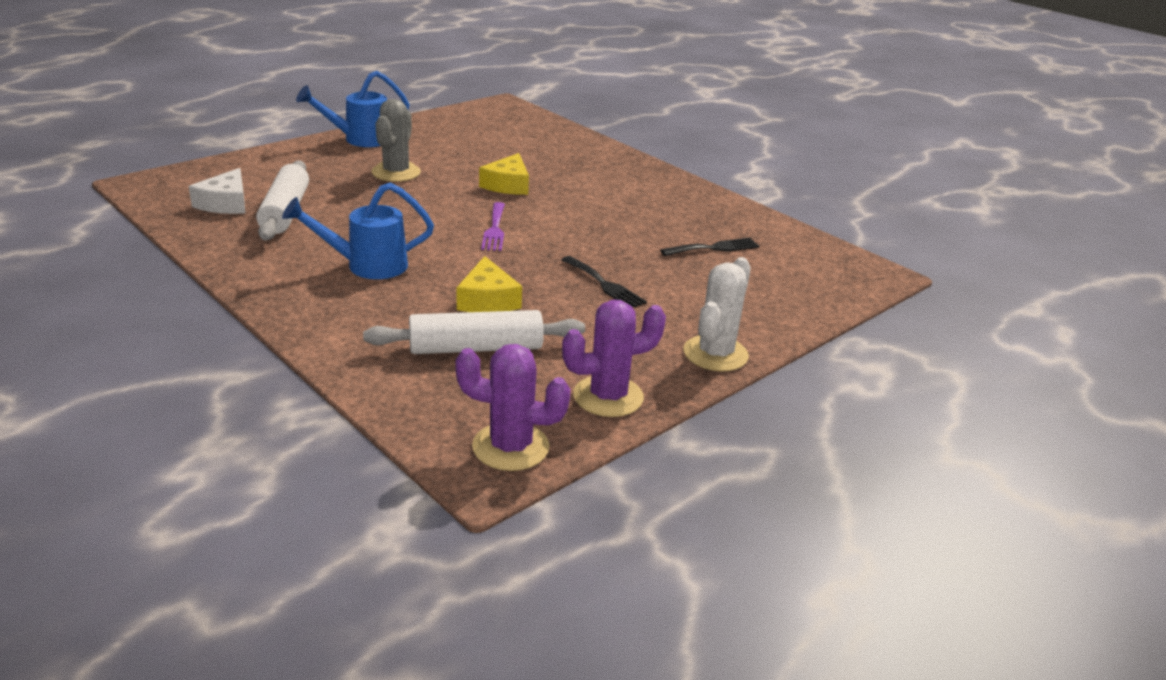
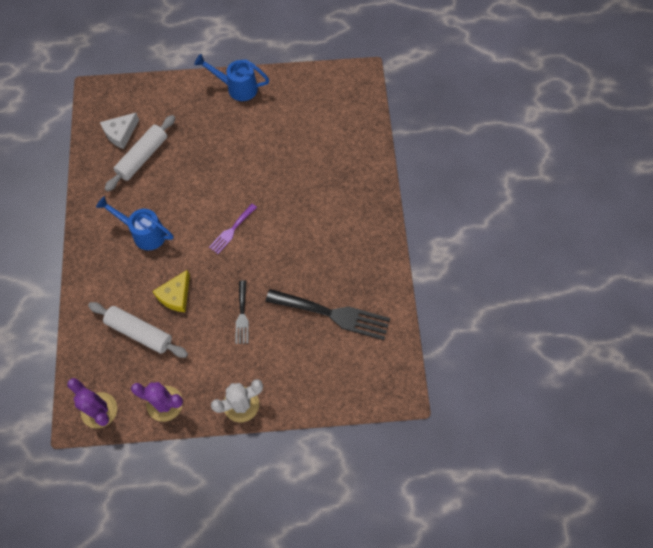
camera: 40 degrees right, 35 degrees up
grey cactus [372,99,421,182] -> none
yellow cheese [479,153,529,195] -> none
black fork [660,238,760,256] -> black fork [265,289,390,340], size x1.88

